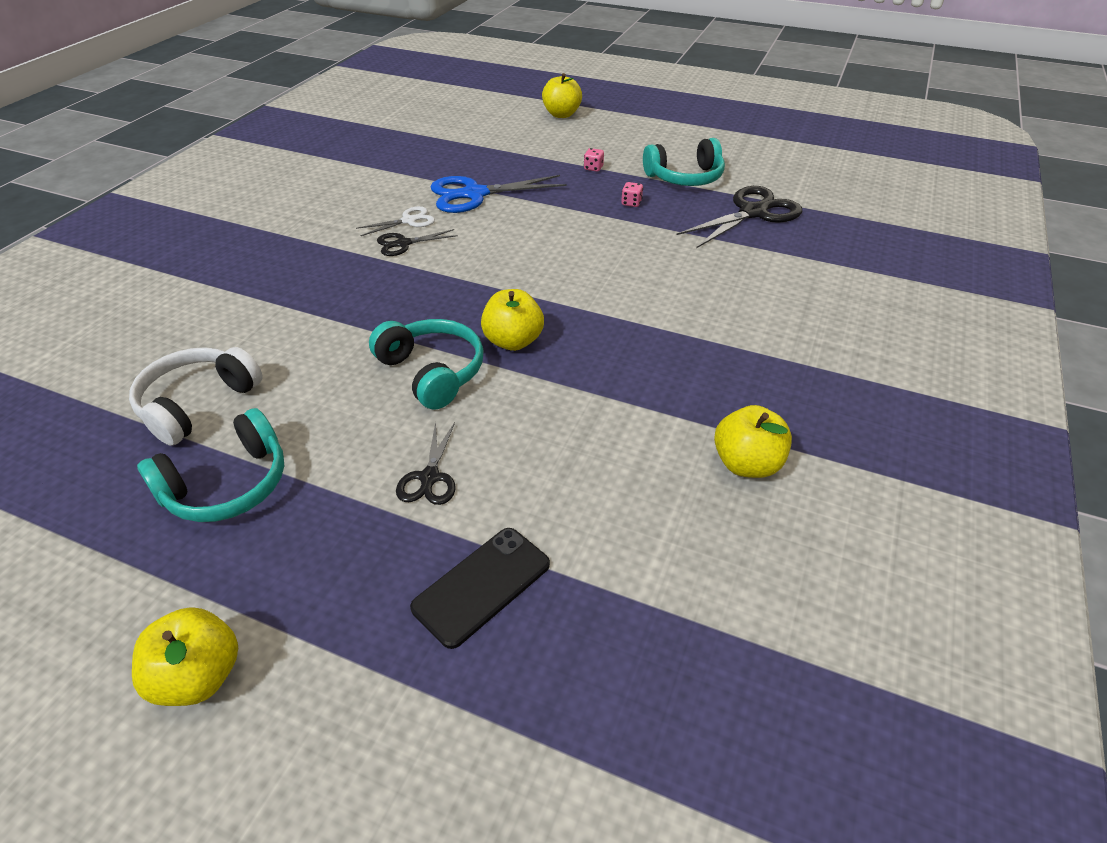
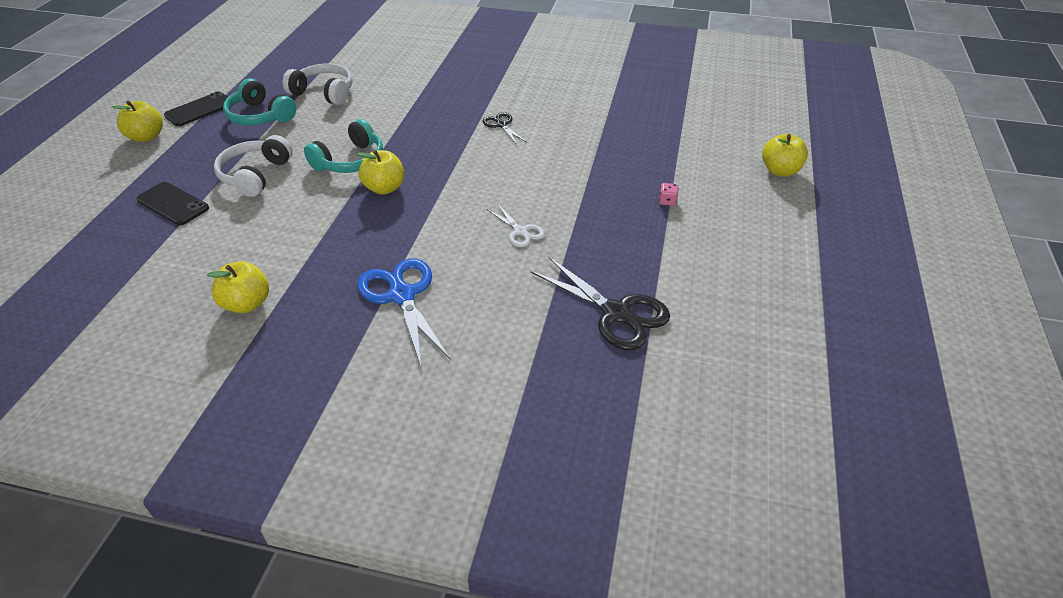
camera: 80 degrees right, 0 degrees up
white scissors [356,206,435,236] -> white scissors moved to [487,205,545,247]
black scissors [396,422,455,505] -> white headphones [214,135,293,197]
blue scissors [431,175,567,213] -> blue scissors moved to [357,258,451,365]
pink dice [621,182,643,207] -> none
turquoise headphones [643,138,725,186] -> none
none -> black phone [164,91,228,126]

